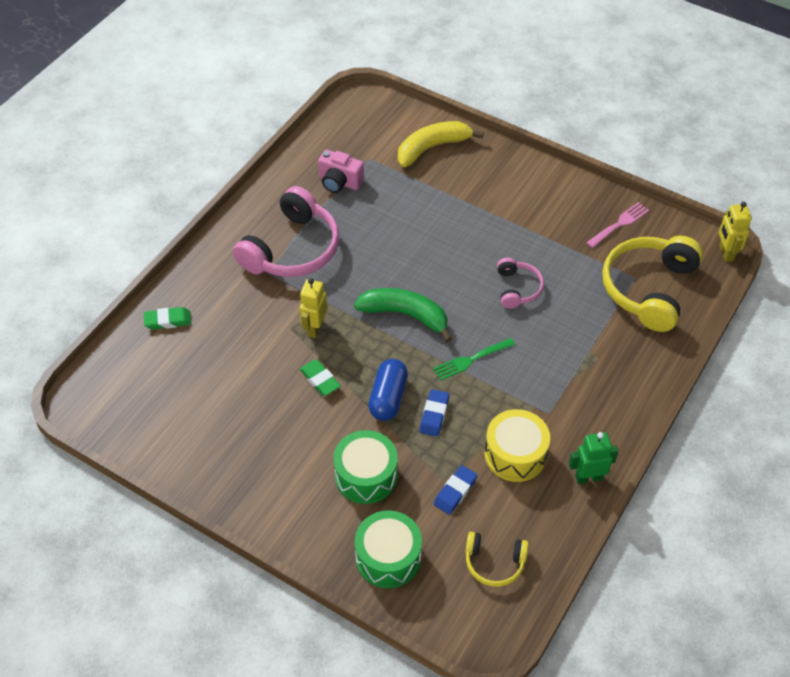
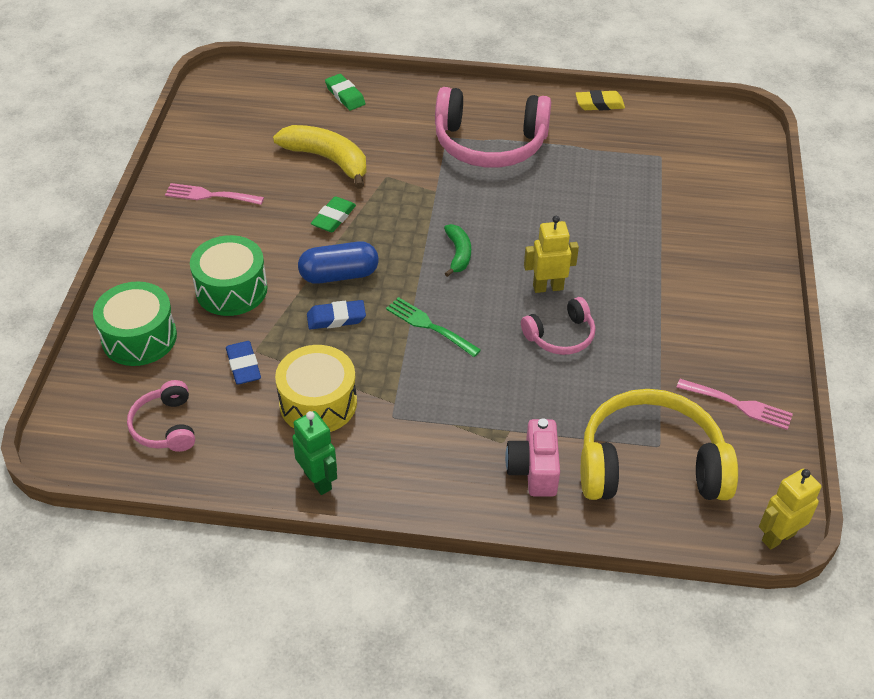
camera: 65 degrees right, 5 degrees down
yellow robot [299,278,327,338] -> yellow robot moved to [524,216,579,293]
pink camera [318,150,364,193] -> pink camera moved to [505,418,560,497]
green banana [354,288,452,342] -> green banana [444,224,471,277], size x0.56
yellow banana [398,121,484,167] -> yellow banana moved to [273,125,366,189]
blue eraser [434,465,478,515] -> blue eraser turned 60 degrees clockwise [226,341,261,385]
yellow headphones [465,532,529,587] -> pink headphones [127,380,195,452]
none -> pink fork [165,183,264,205]
none -> yellow eraser [575,90,625,110]

